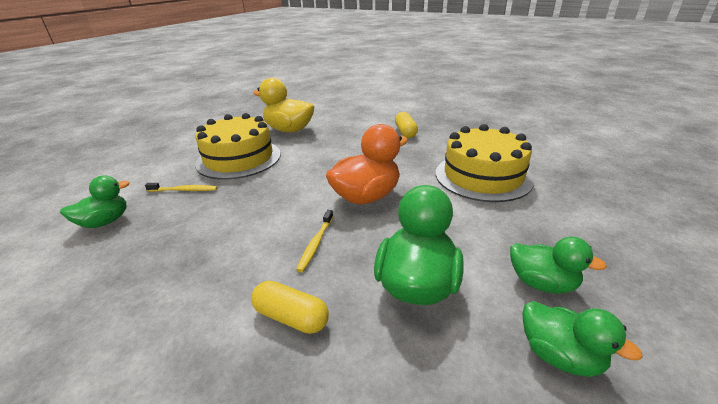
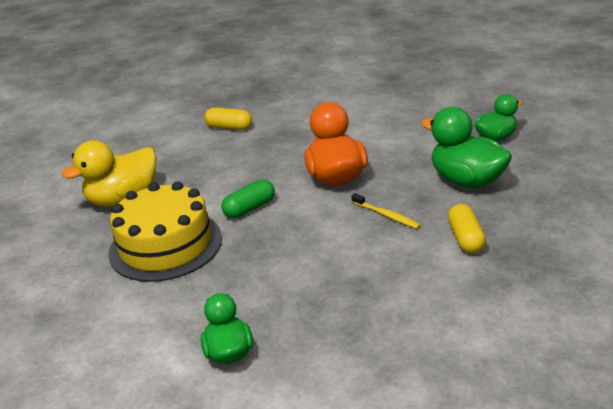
camera: 60 degrees left, 0 degrees up
yellow toothbrush [145,183,217,192] -> none
yellow capsule [251,281,329,334] -> yellow capsule turned 60 degrees counterclockwise [448,204,486,253]
yellow cake [436,124,534,202] -> none
green duck [522,301,643,377] -> none
none -> green capsule [221,179,275,218]

